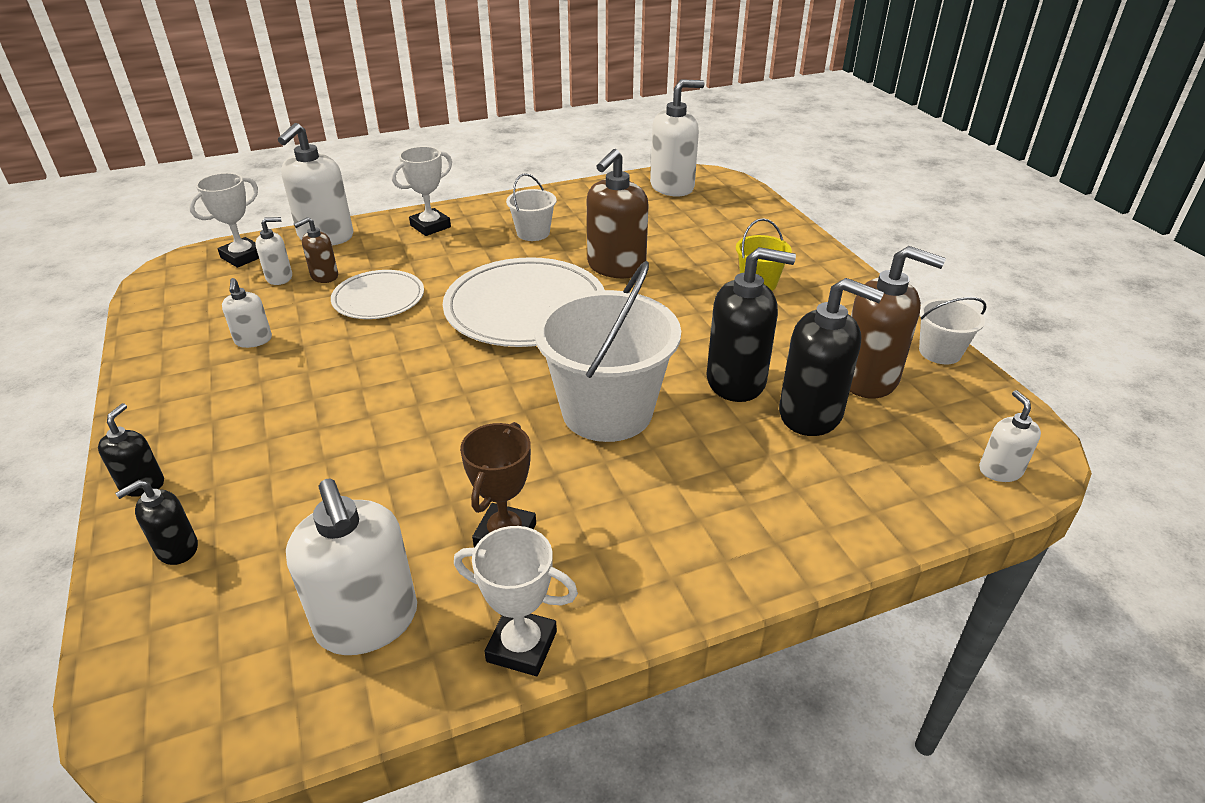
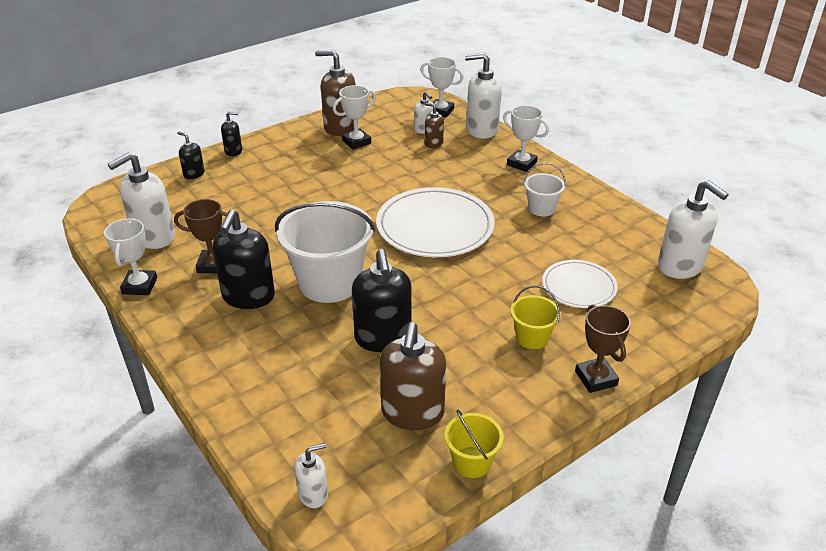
camera: 75 degrees right, 0 degrees up
white soap dispenser [222,278,272,348] -> white trophy [333,85,376,149]
white plate [331,270,424,319] -> white plate moved to [542,260,618,308]
brown soap dispenser [587,149,649,278] -> brown soap dispenser moved to [315,50,355,136]
black soap dispenser [779,278,884,436] -> black soap dispenser moved to [212,209,275,309]
white bucket [919,297,987,364] -> yellow bucket [445,410,503,478]
none -> brown trophy [575,305,631,393]

